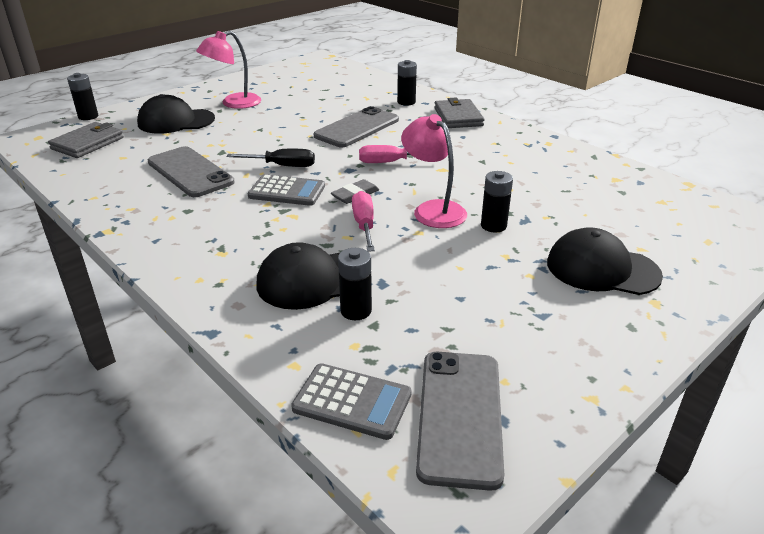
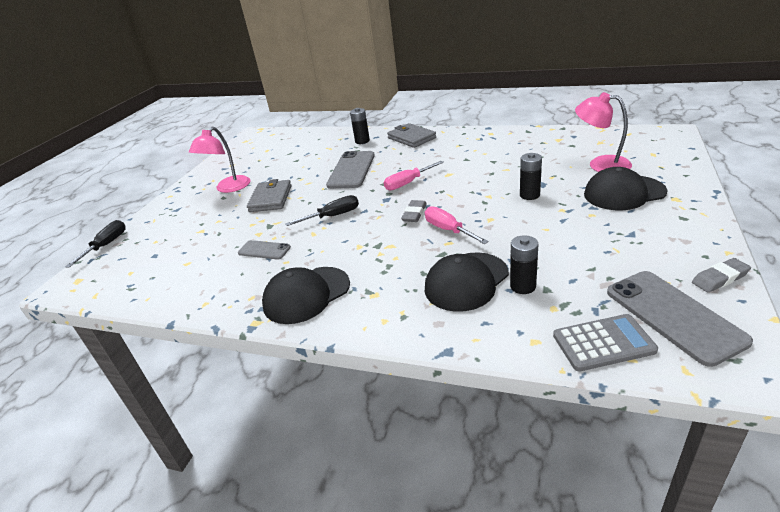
camera: 25 degrees left, 0 degrees up
grey wallet [48,122,124,158] -> grey wallet moved to [247,179,291,212]
black battery [67,73,98,120] -> black screwdriver [65,220,126,268]
black cap [137,94,215,133] -> black cap moved to [262,267,350,324]
grey phone [148,146,235,197] -> grey phone [238,240,291,260], size x0.55
grey calculator [248,174,325,206] -> none
pink lamp [401,114,467,228] -> pink lamp moved to [575,92,632,172]
none -> grey eraser [692,258,751,293]

